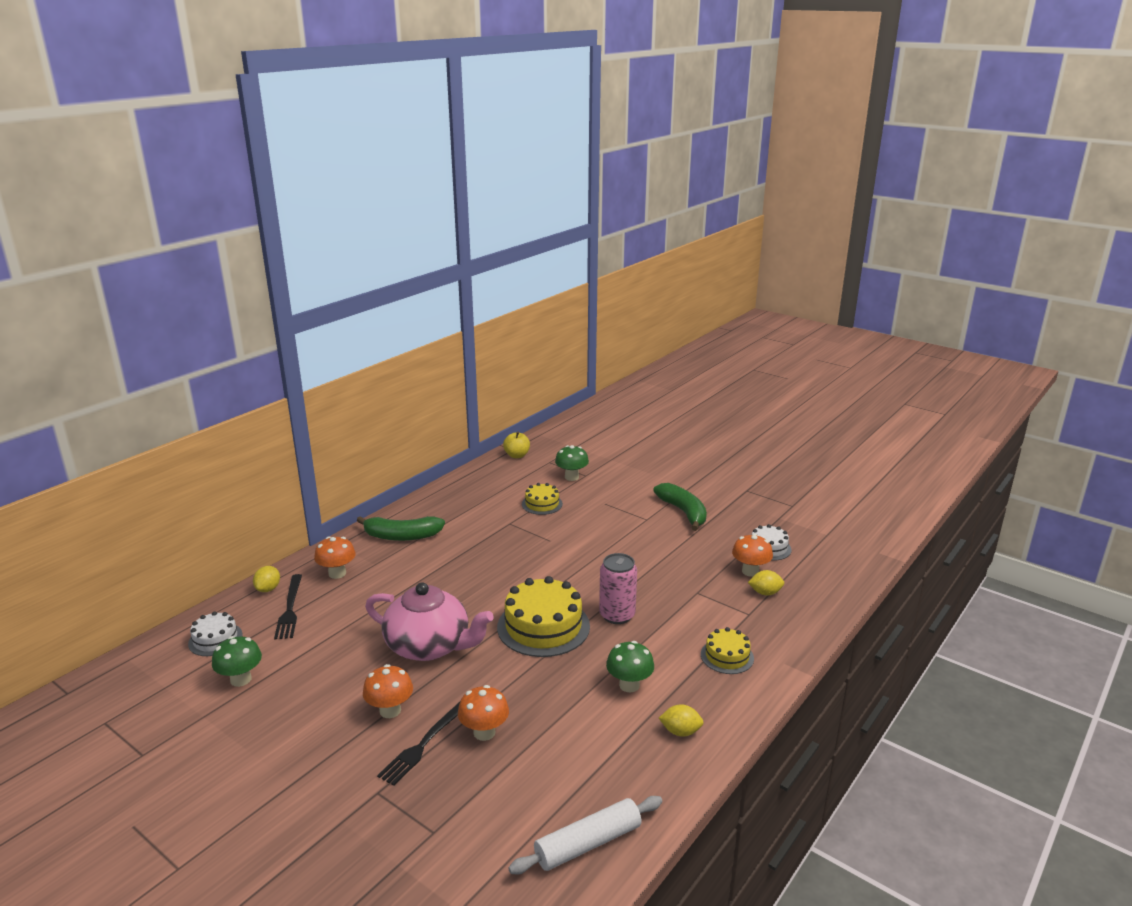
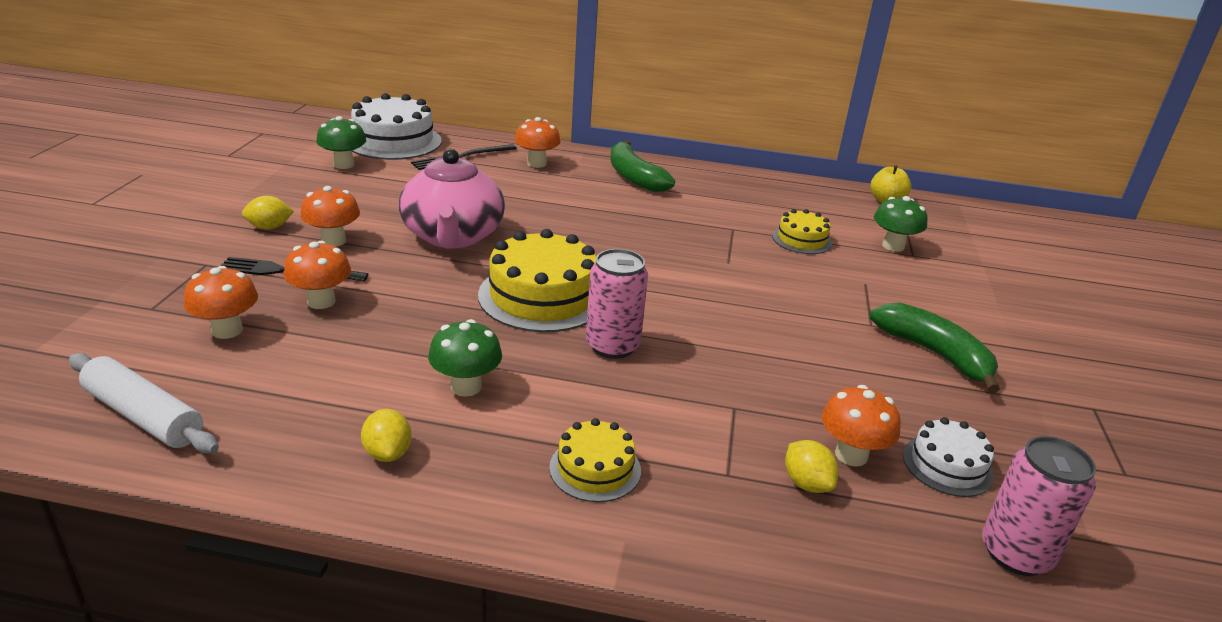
camera: 60 degrees right, 5 degrees up
white cake [188,611,243,656] -> white cake [351,93,442,160], size x1.84
yellow lemon [253,566,280,592] -> yellow lemon moved to [242,196,294,229]
green banana [653,483,707,531] -> green banana turned 75 degrees counterclockwise [869,303,1000,393]
none -> orange mushroom [184,266,258,339]
none -> pink can [982,436,1096,576]

